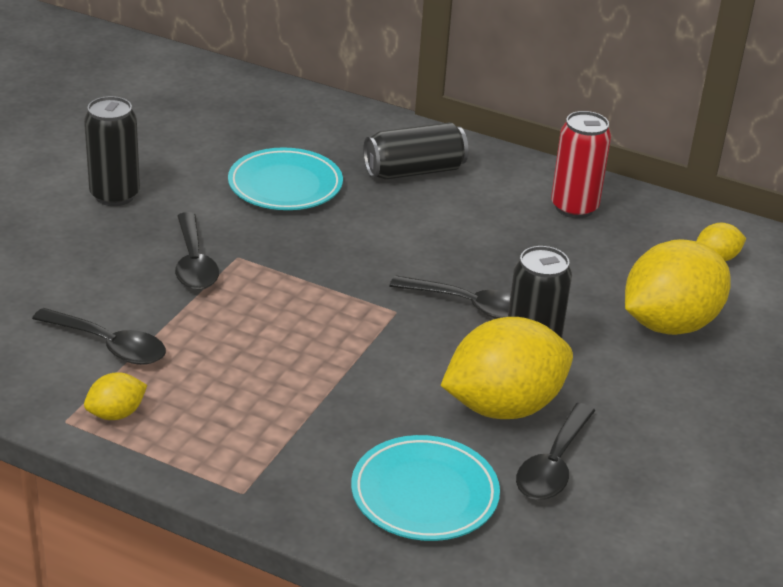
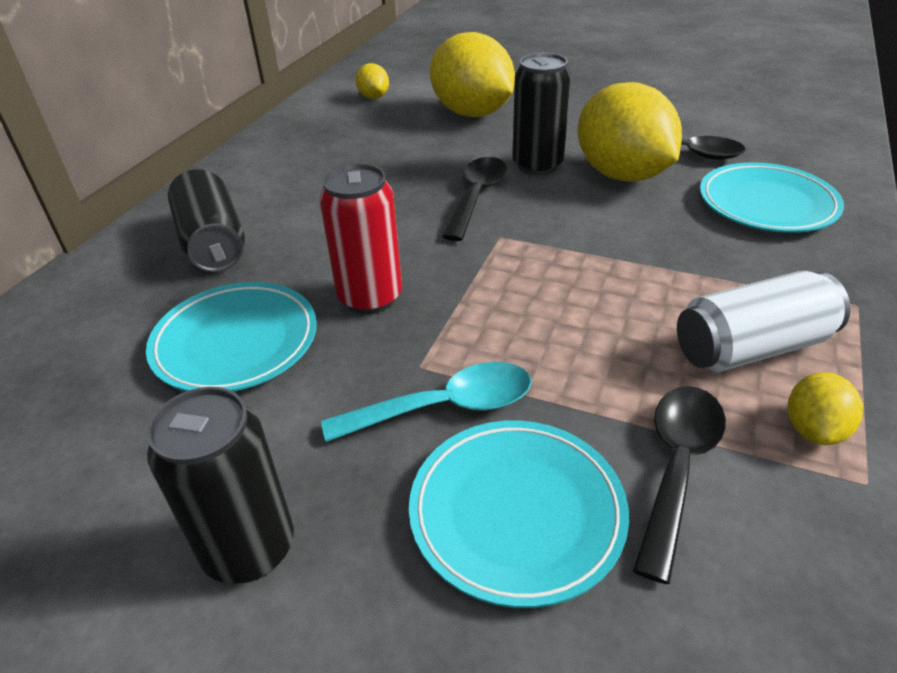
camera: 90 degrees left, 5 degrees up
yellow lemon [84,372,147,420] -> yellow lemon turned 60 degrees clockwise [788,372,863,445]
black spoon [175,212,219,290] -> turquoise spoon [321,362,532,442]
red can [551,111,611,218] -> red can moved to [319,163,402,314]
none -> turquoise plate [409,420,629,608]
none -> white can [677,271,850,373]

